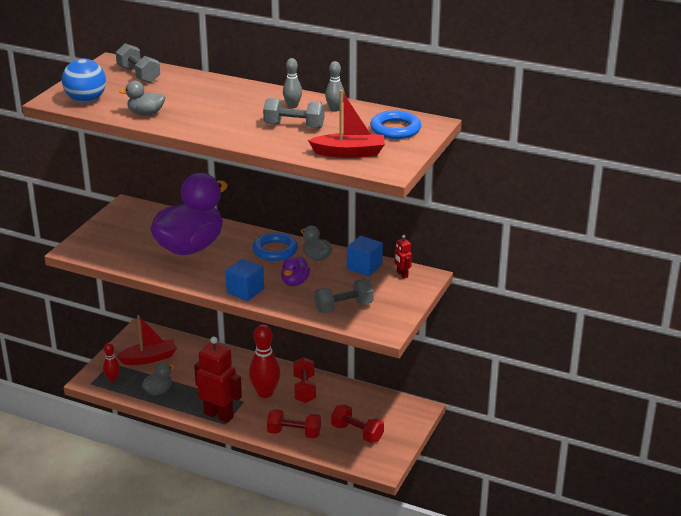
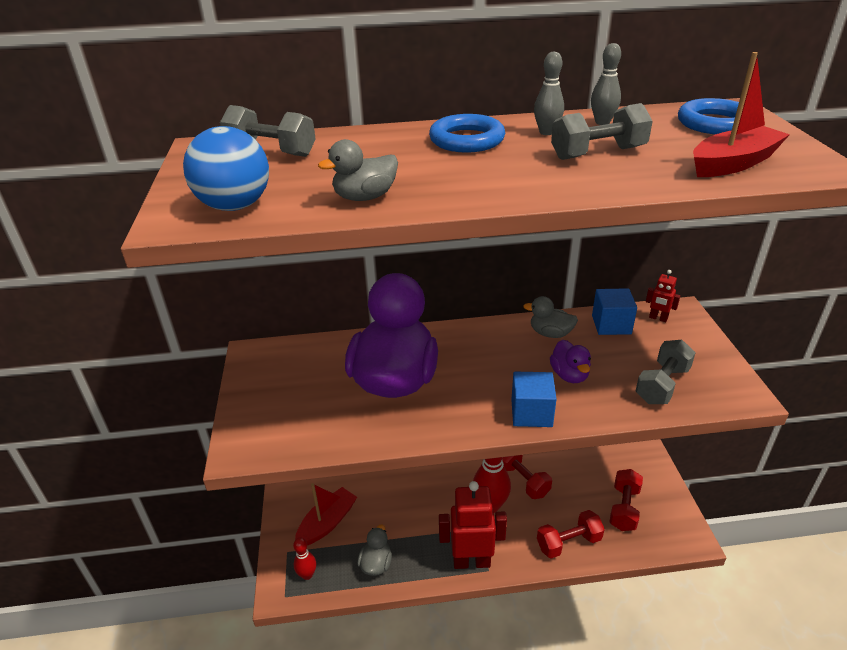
camera: 30 degrees left, 5 degrees up
blue ring [252,233,298,261] -> blue ring moved to [429,114,505,153]
red dumbbell [331,404,384,443] -> red dumbbell turned 75 degrees counterclockwise [609,469,643,531]

